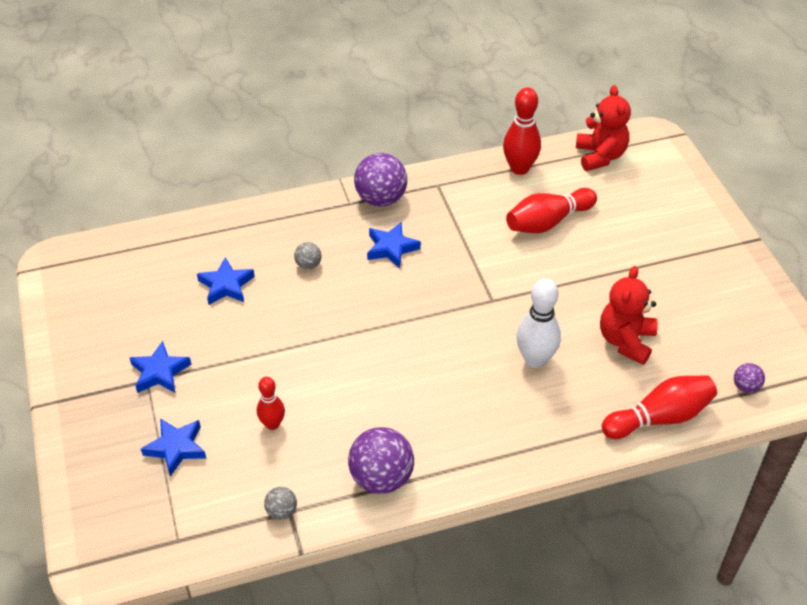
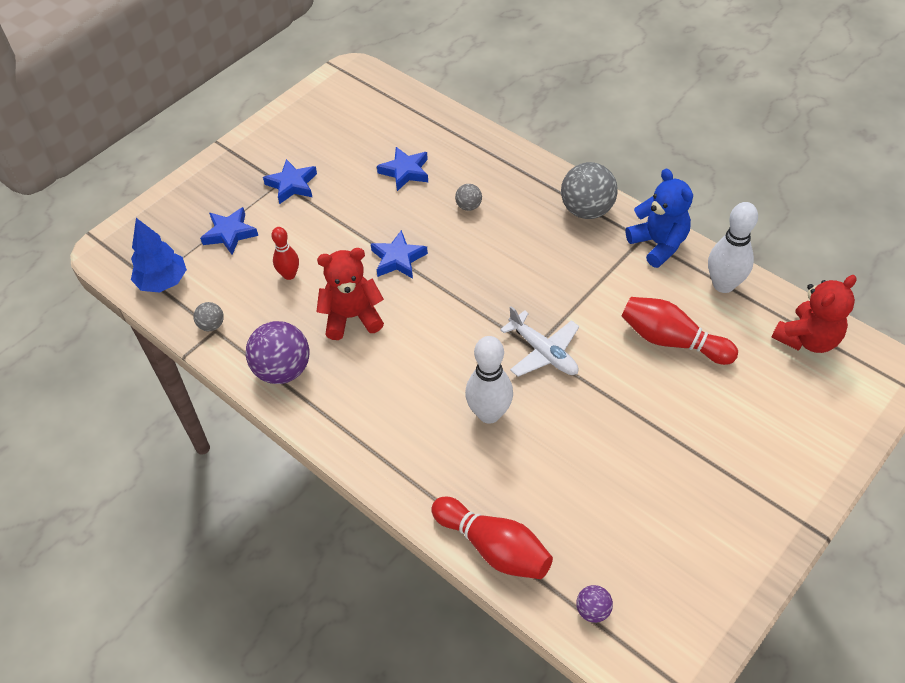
camera: 60 degrees right, 5 degrees up
purple ball [354,153,407,207] -> grey ball [561,162,618,219]
blue star [367,222,421,269] -> blue star moved to [371,230,428,279]
red bowling pin [503,88,541,175] -> white bowling pin [708,202,758,293]
red teddy bear [600,266,658,365] -> red teddy bear moved to [316,248,384,340]
none -> blue tree [131,218,187,293]
none -> white plane [500,306,579,377]
none -> blue teddy bear [626,169,693,268]

